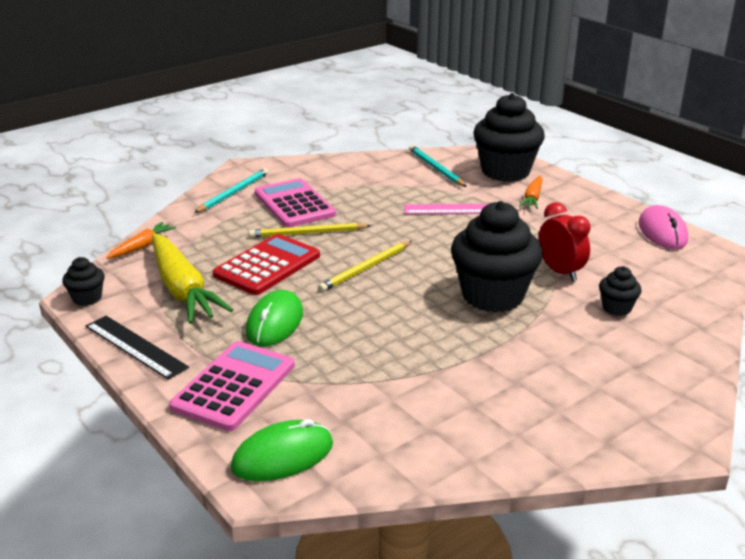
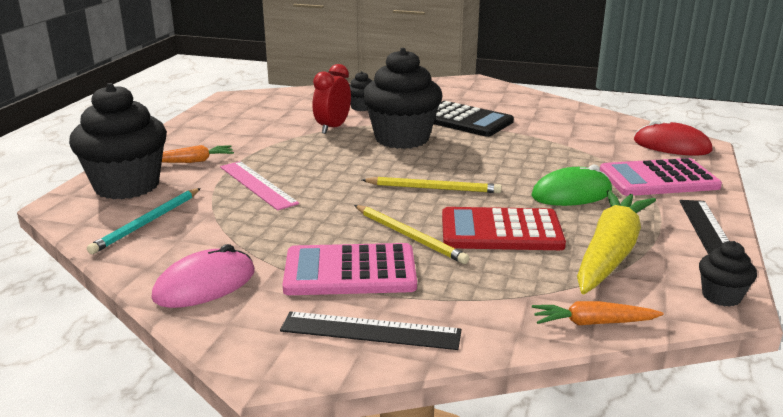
camera: 125 degrees left, 5 degrees down
turquoise pencil [194,168,269,213] -> black ruler [280,311,462,350]
green mouse [231,419,333,482] -> red mouse [634,119,713,156]
pink calculator [255,178,336,227] -> pink calculator turned 60 degrees clockwise [283,243,417,295]
pink mouse [638,205,688,249] -> pink mouse moved to [151,244,255,308]
none -> black calculator [434,101,514,137]

